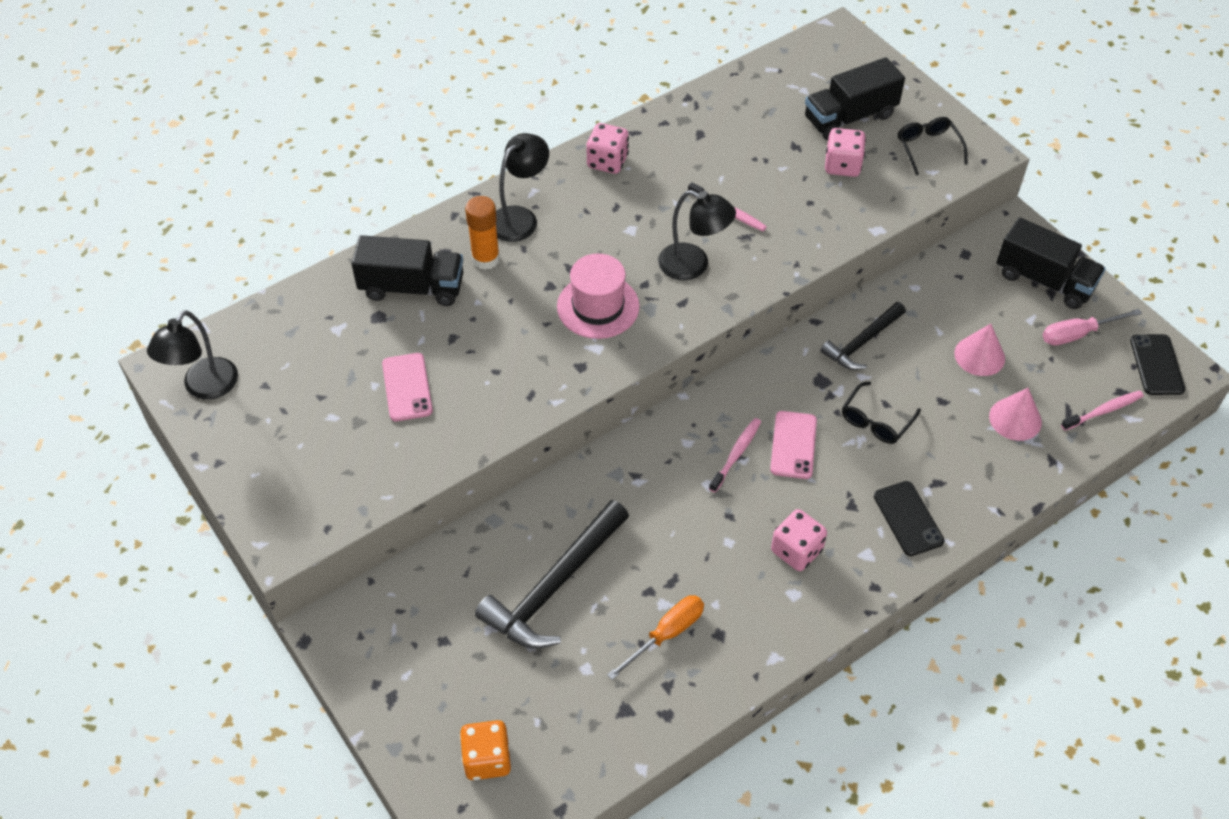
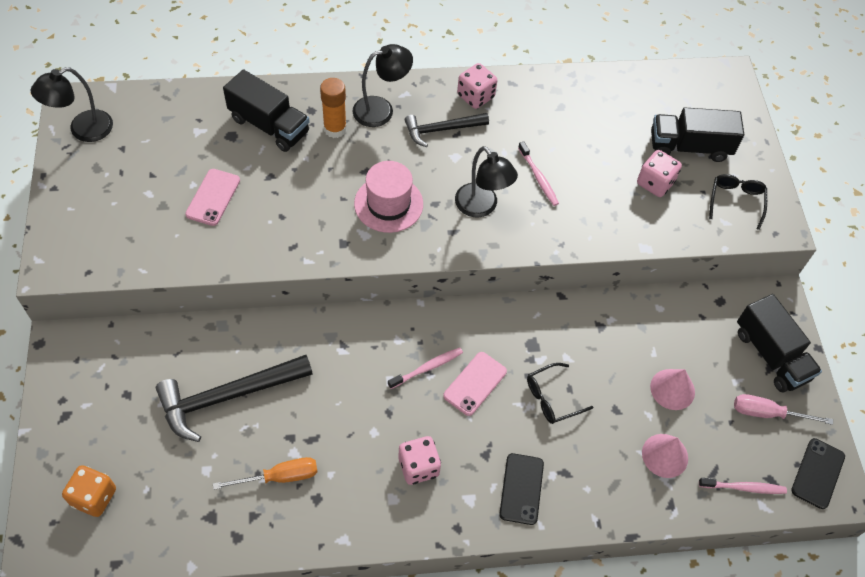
camera: 25 degrees right, 5 degrees up
black hammer [820,302,906,370] -> black hammer moved to [405,113,489,147]

